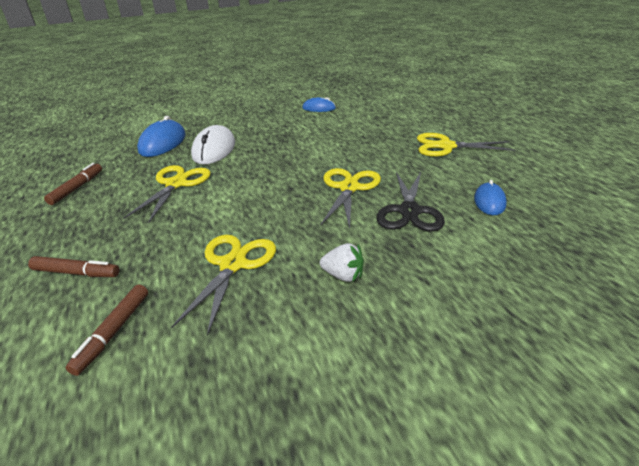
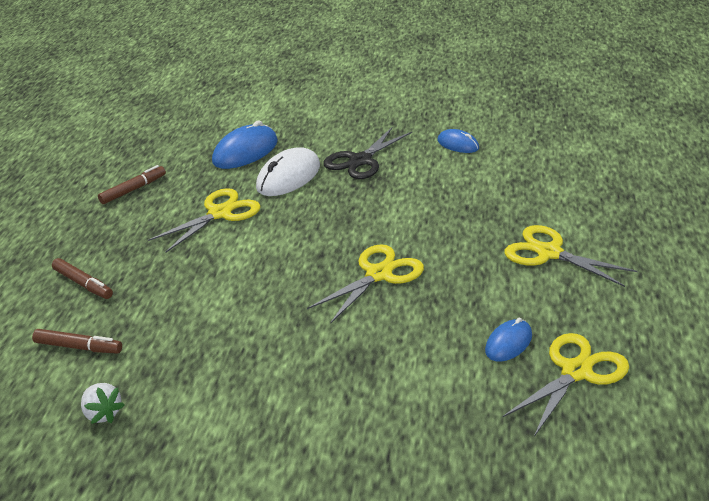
camera: 30 degrees right, 0 degrees up
brown marker [66,285,148,376] -> brown marker turned 120 degrees counterclockwise [32,329,122,353]
yellow scissors [171,235,276,336] -> yellow scissors moved to [503,333,629,437]
white strawberry [320,243,364,282] -> white strawberry moved to [81,383,125,424]
black scissors [377,172,445,232] -> black scissors moved to [323,126,412,179]

